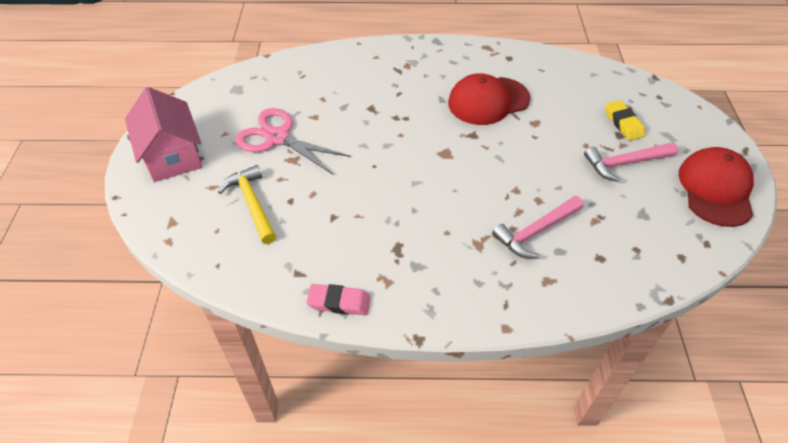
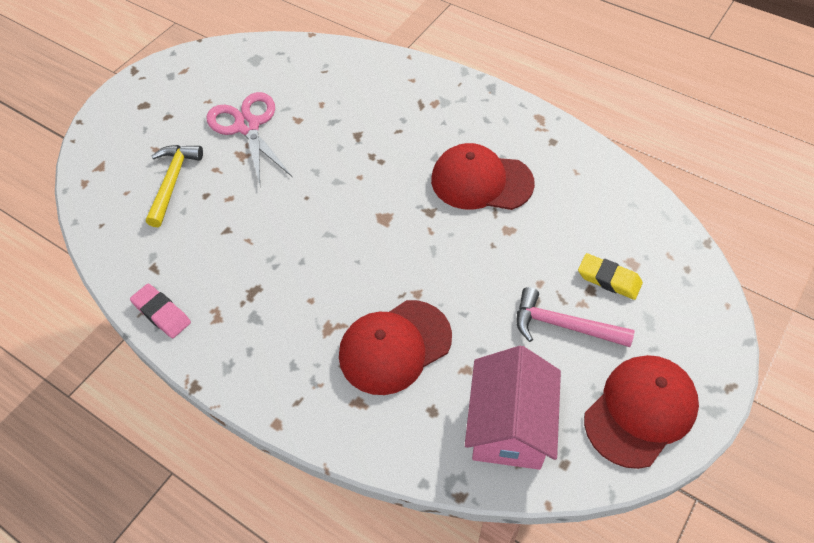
camera: 35 degrees right, 5 degrees up
pink house [125,87,202,182] -> pink house moved to [465,346,561,470]
pink hammer [492,196,584,258] -> red cap [339,300,452,395]
yellow eraser [605,100,645,141] -> yellow eraser turned 75 degrees counterclockwise [578,253,643,300]

